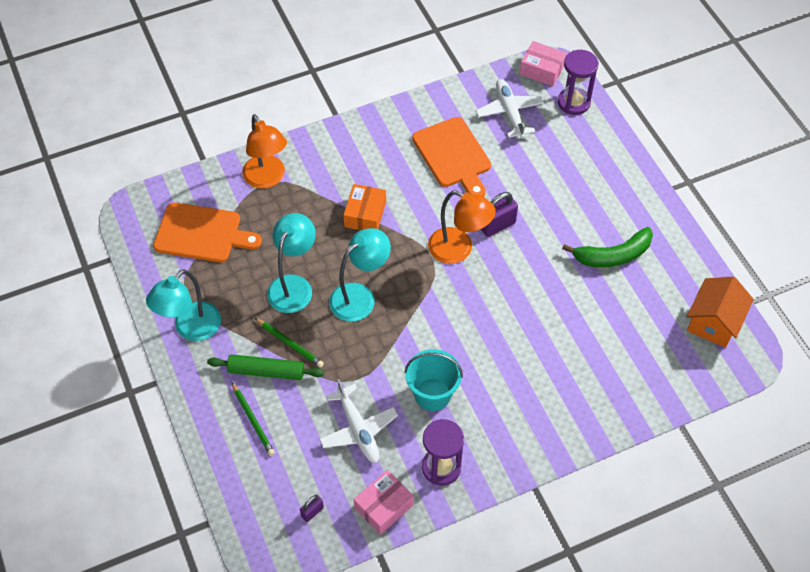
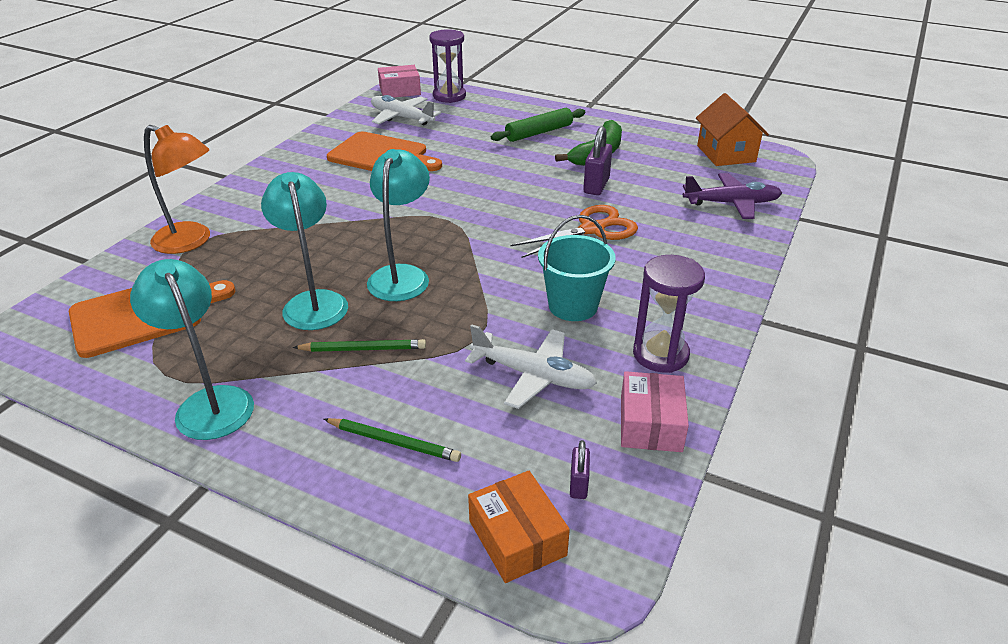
camera: 40 degrees left, 20 degrees down
turquoise lamp [146,269,221,341] -> turquoise lamp turned 150 degrees clockwise [130,259,254,440]
green rolling pin [207,354,324,380] -> green rolling pin moved to [491,108,585,142]
orange box [343,184,386,230] -> orange box moved to [468,471,570,583]
orange lamp [428,190,496,264] -> none
purple padlock [481,192,518,237] -> purple padlock moved to [583,126,612,195]
none -> orange scissors [511,205,638,258]
none -> purple plane [683,173,782,219]

